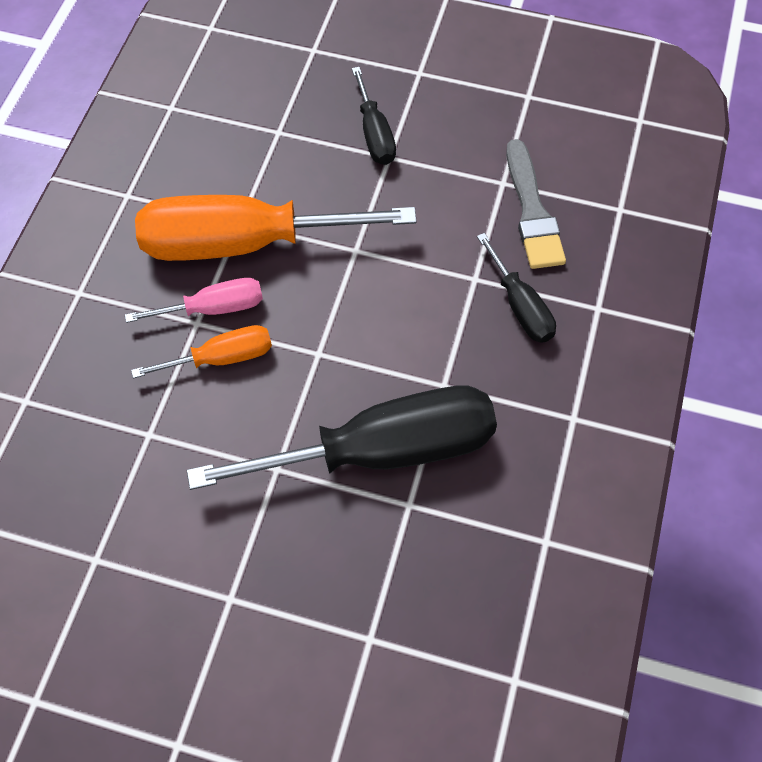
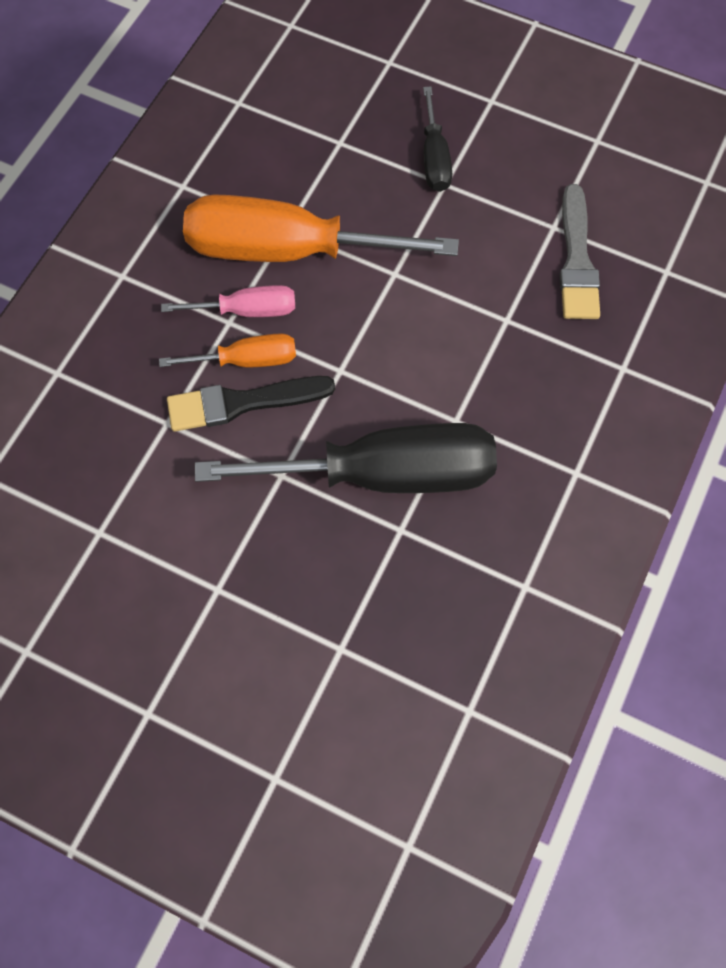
camera: 10 degrees right, 5 degrees up
black screwdriver [477,233,556,343] -> none
none -> black brush [167,376,335,432]

